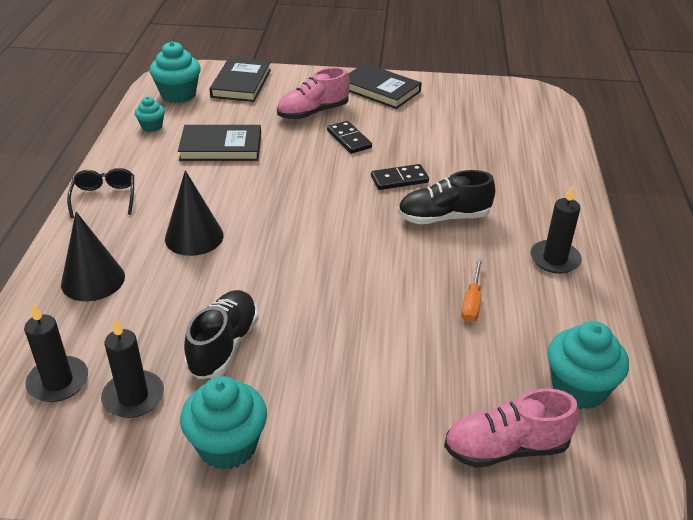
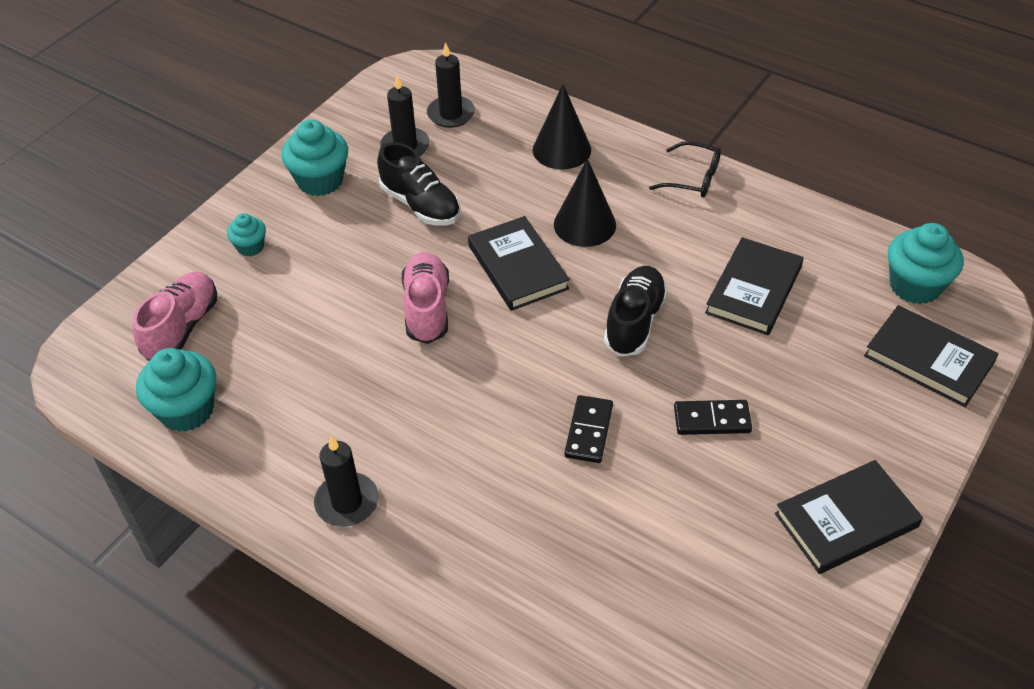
camera: 120 degrees right, 10 degrees up
turquoise cupcake [135,96,165,132] -> turquoise cupcake moved to [227,213,266,257]
pink shoe [277,67,350,120] -> pink shoe moved to [402,252,449,344]
black shoe [398,170,495,224] -> black shoe moved to [604,266,668,357]
orange screwdriver [461,259,483,323] -> none
none -> black book [468,216,570,311]

